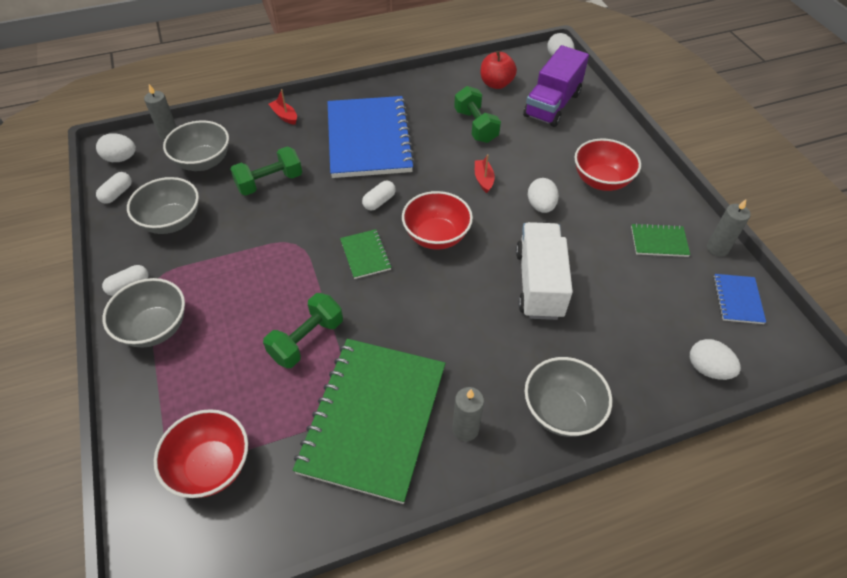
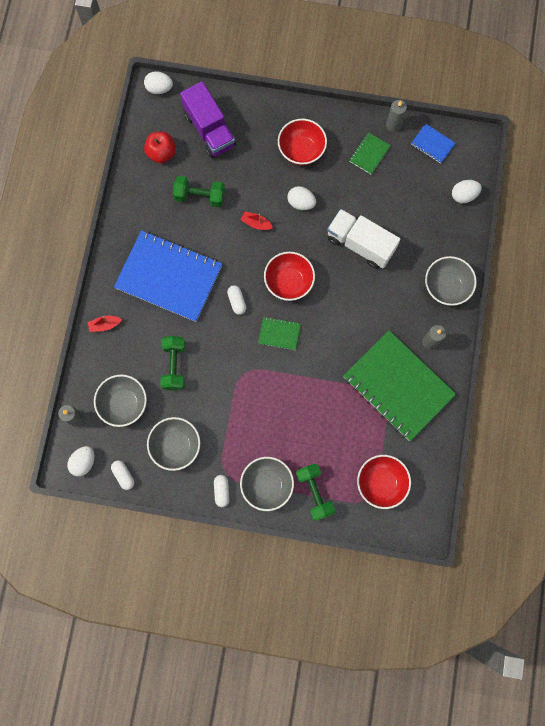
camera: 60 degrees left, 25 degrees up
green dumbbell [263,293,343,368] -> green dumbbell moved to [296,463,335,521]

